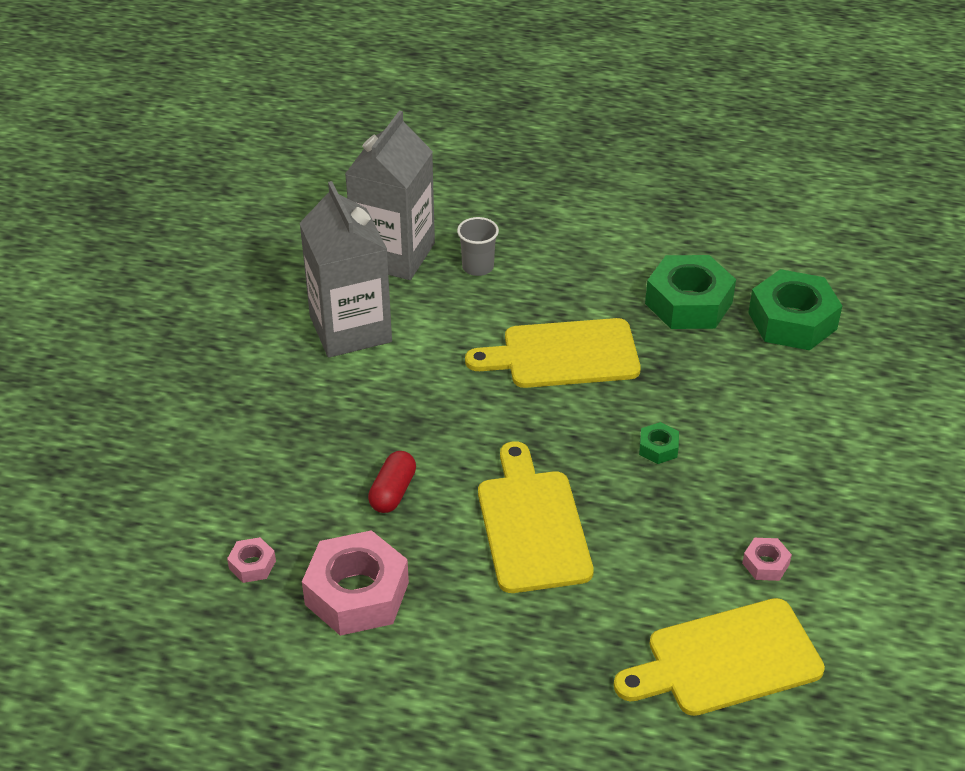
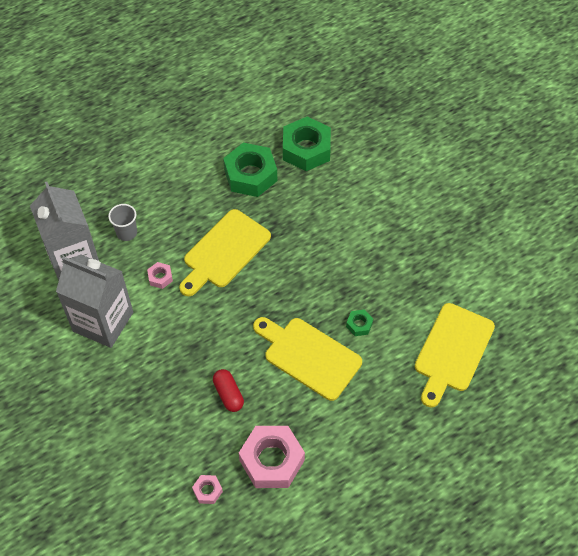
camera: 45 degrees left, 15 degrees up
green nut [639,422,679,464] -> green nut moved to [346,309,373,336]
pink nut [742,538,792,581] -> pink nut moved to [147,262,173,289]

